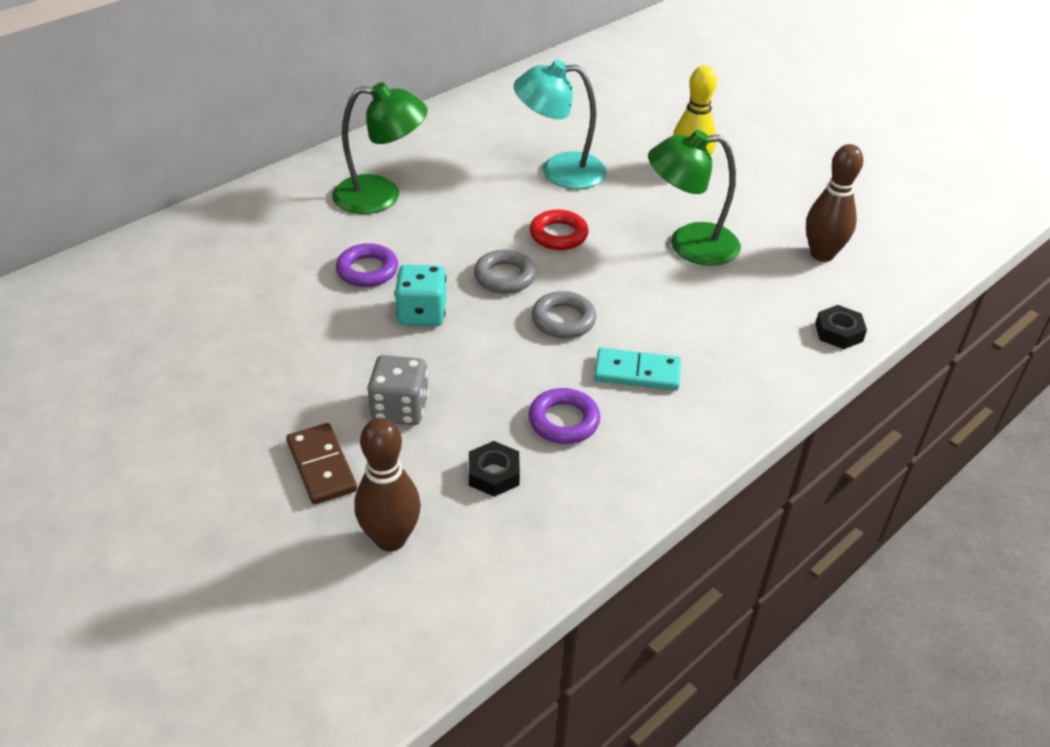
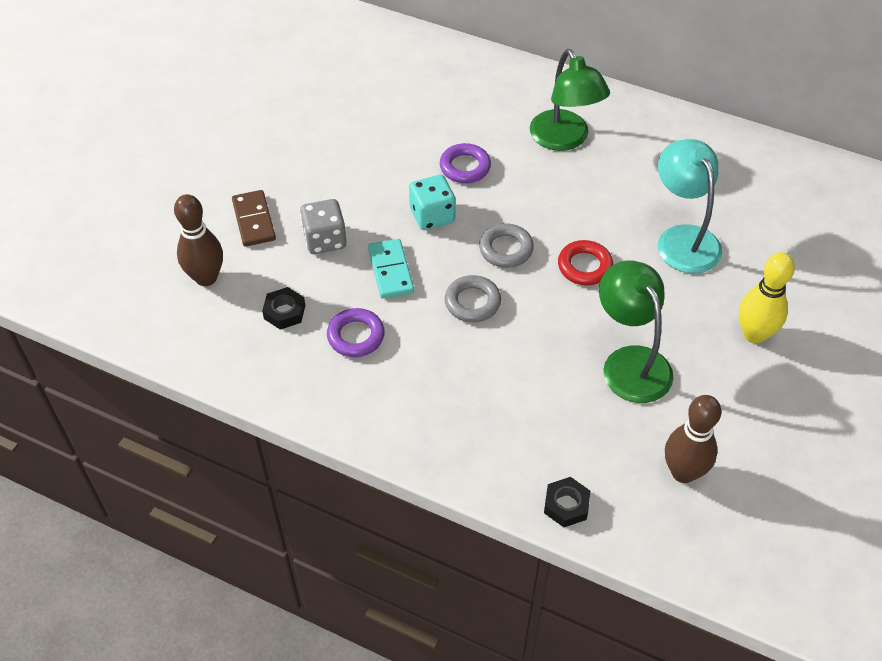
camera: 70 degrees right, 10 degrees up
brown domino [286,423,357,505] -> brown domino turned 60 degrees counterclockwise [232,190,276,247]
turquoise domino [594,348,681,391] -> turquoise domino moved to [368,239,414,299]

